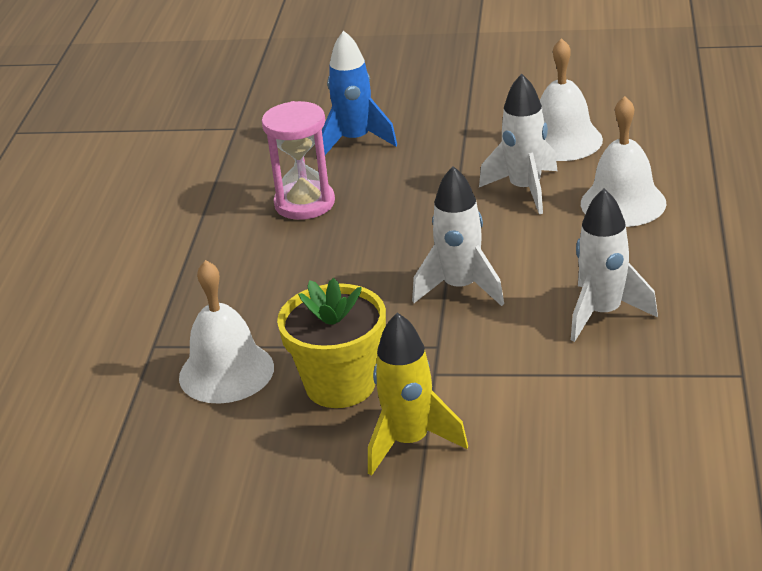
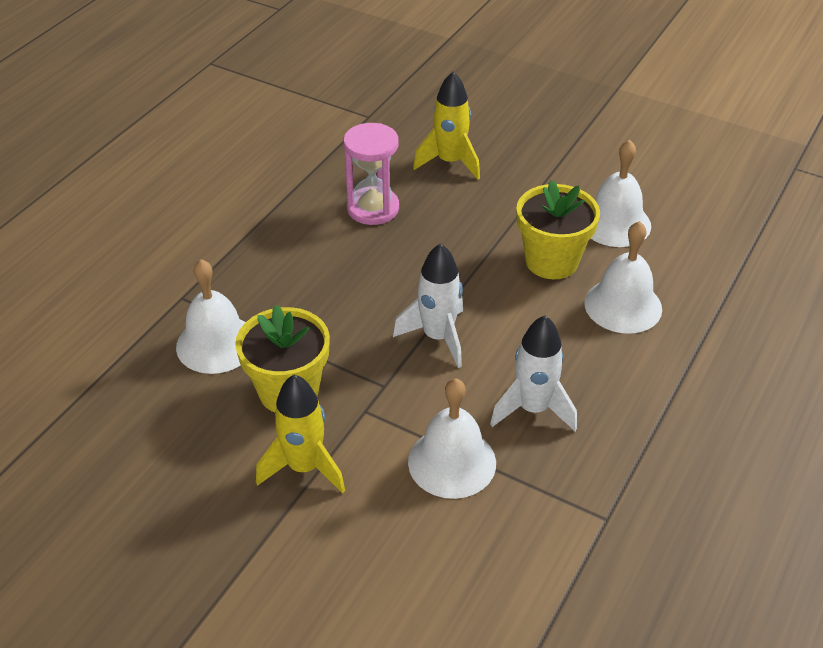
camera: 20 degrees right, 10 degrees up
blue rocket [322,31,397,155] -> yellow rocket [413,72,480,180]
white rocket [479,74,558,214] -> yellow flower pot [516,180,600,279]
none -> white bell [408,378,496,499]

